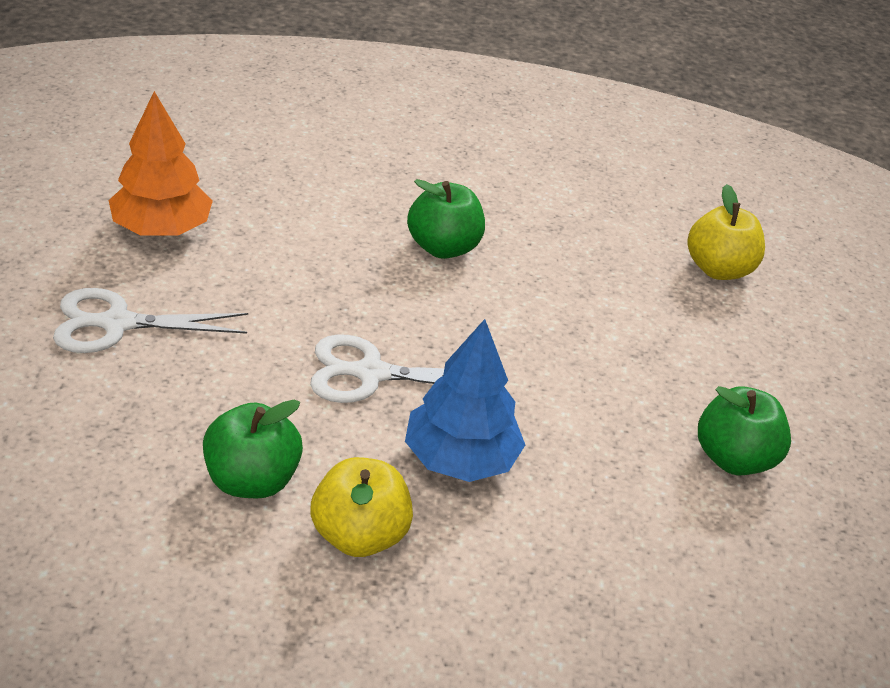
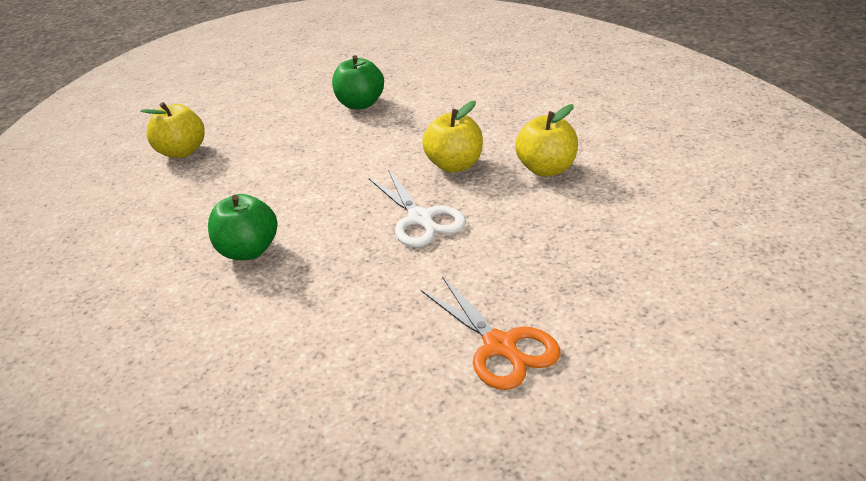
camera: 110 degrees left, 5 degrees down
white scissors [53,288,248,353] -> orange scissors [421,276,561,390]
orange tree [109,91,213,236] -> none
green apple [203,399,303,498] -> none
blue tree [405,319,525,482] -> yellow apple [422,101,483,172]

